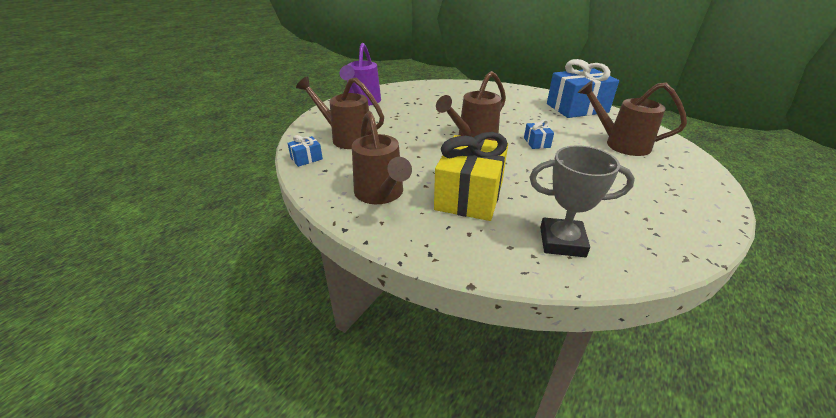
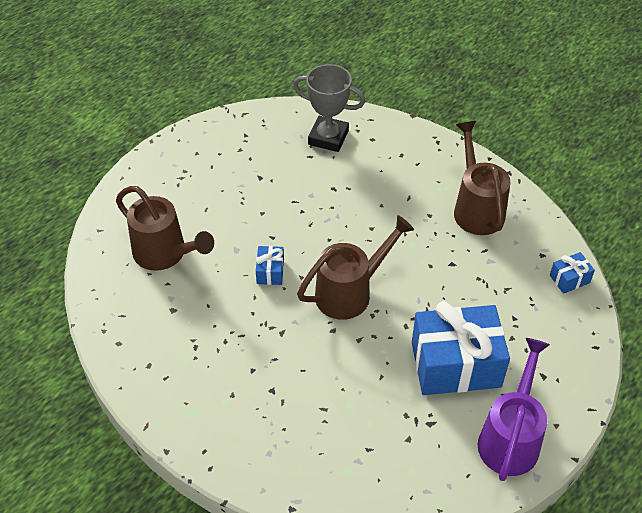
camera: 170 degrees left, 15 degrees up
brown watering can [296,76,384,149] -> none
yellow gift [434,132,508,221] -> none
blue gift [547,59,619,118] -> blue gift moved to [412,301,510,395]

